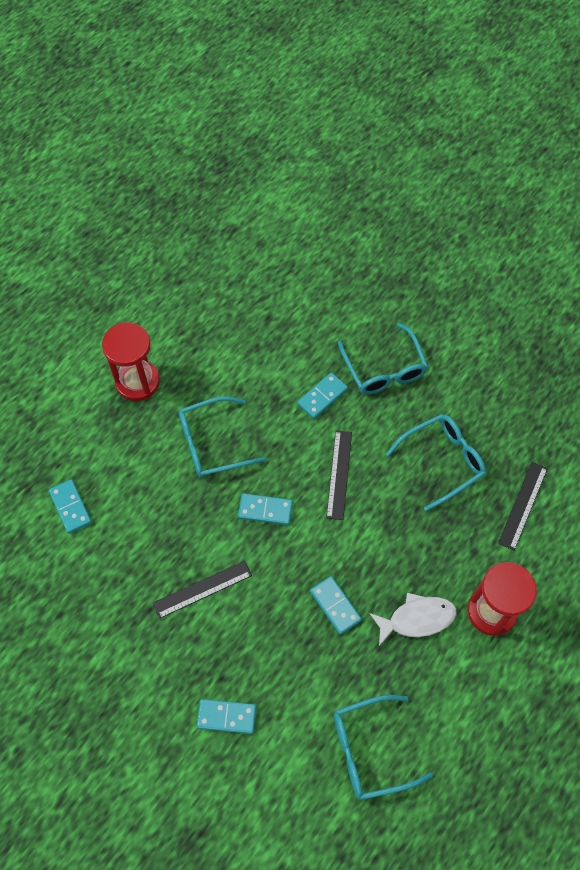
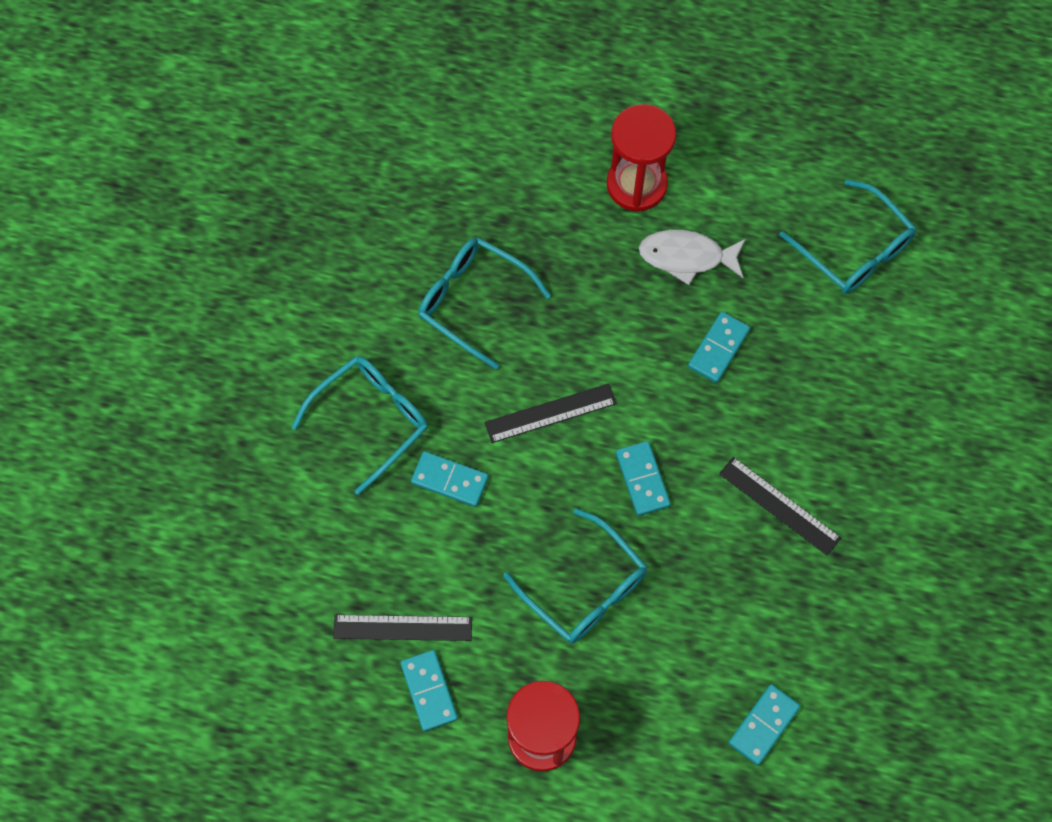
camera: 115 degrees left, 5 degrees up
turquoise domino [197,699,256,734] -> turquoise domino moved to [400,650,458,731]
white fish [369,593,457,646] -> white fish turned 45 degrees counterclockwise [639,230,746,285]
black ruler [498,462,548,550] -> black ruler moved to [333,615,472,641]

